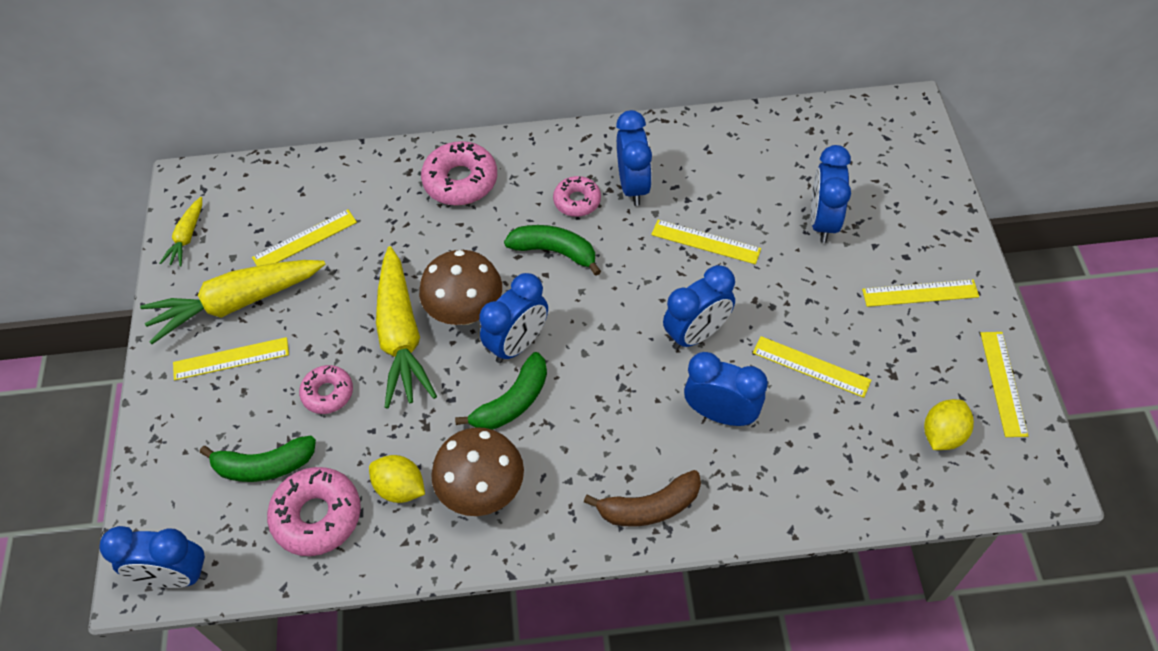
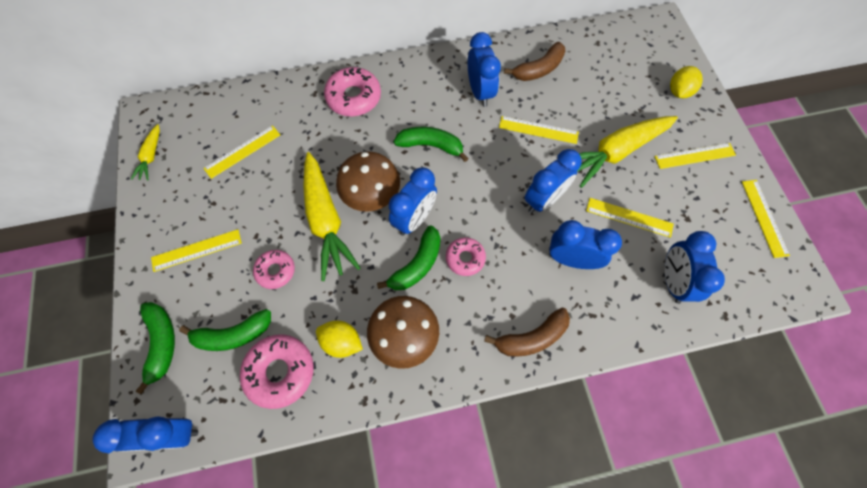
camera: 10 degrees left, 10 degrees up
yellow carrot [140,260,325,344] -> yellow carrot moved to [577,116,678,188]
pink donut [553,176,601,217] -> pink donut moved to [446,237,486,276]
blue clock [811,145,851,243] -> blue clock moved to [665,231,725,304]
yellow lemon [924,399,974,450] -> yellow lemon moved to [670,66,703,98]
none -> green banana [135,302,175,394]
none -> brown banana [504,42,565,81]

